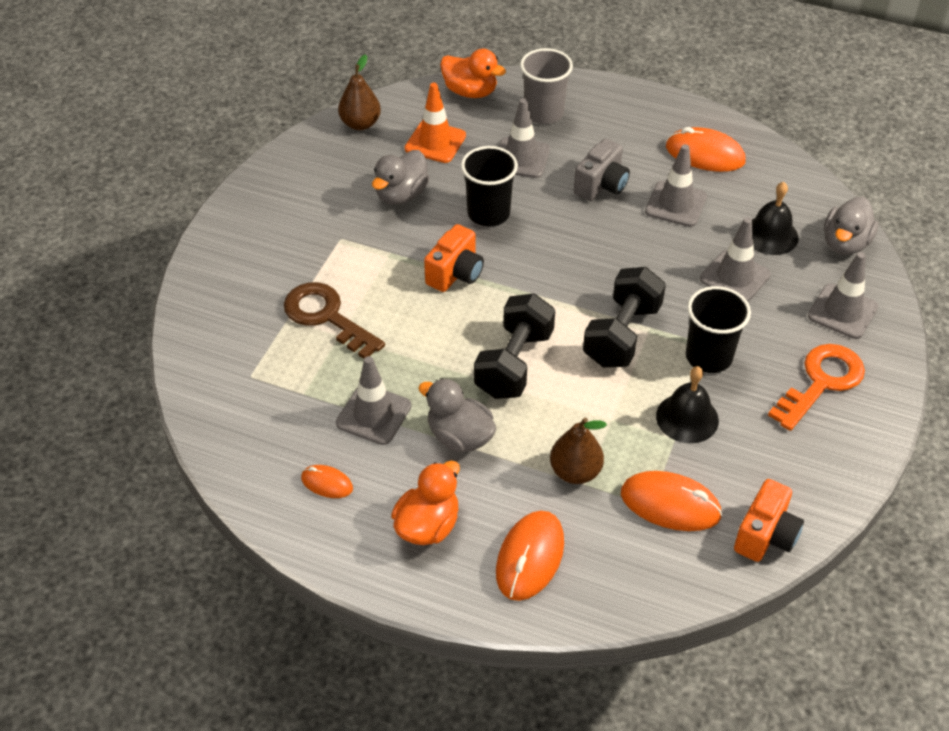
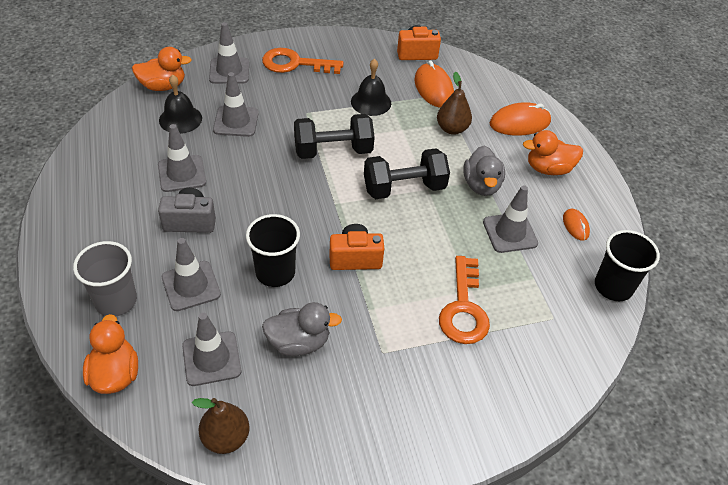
camera: 130 degrees left, 0 degrees up
brown key [284,282,385,359] -> orange key [439,256,490,344]
orange traffic cone [405,83,466,163] -> grey traffic cone [182,313,241,386]
orange mouse [666,127,746,172] -> none
black cup [686,286,751,373] -> black cup moved to [595,230,660,301]
grey duck [824,197,879,255] -> orange duck [132,47,192,91]

